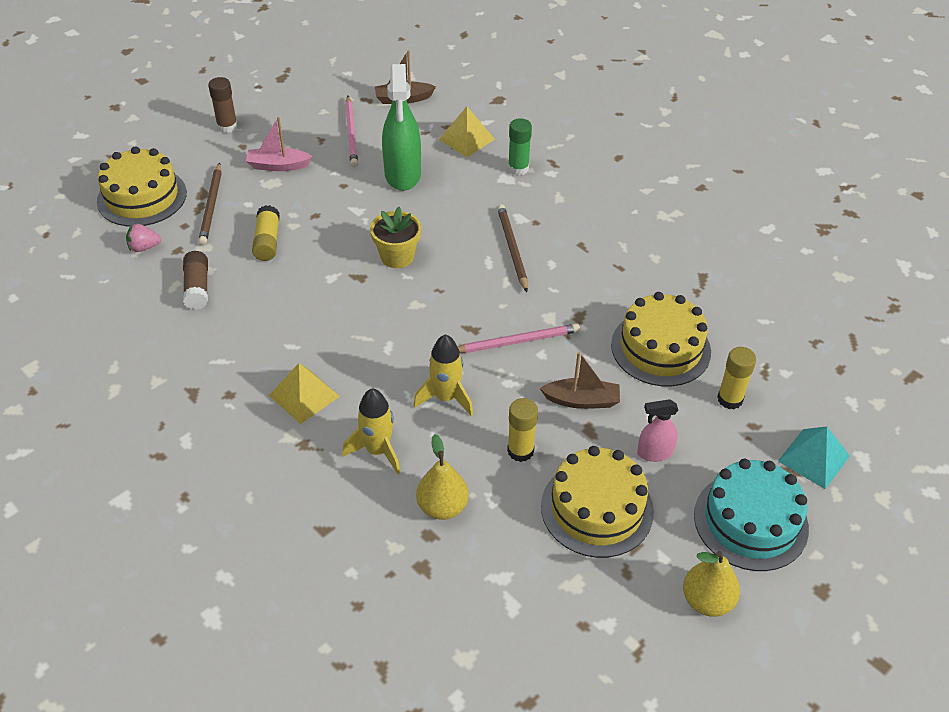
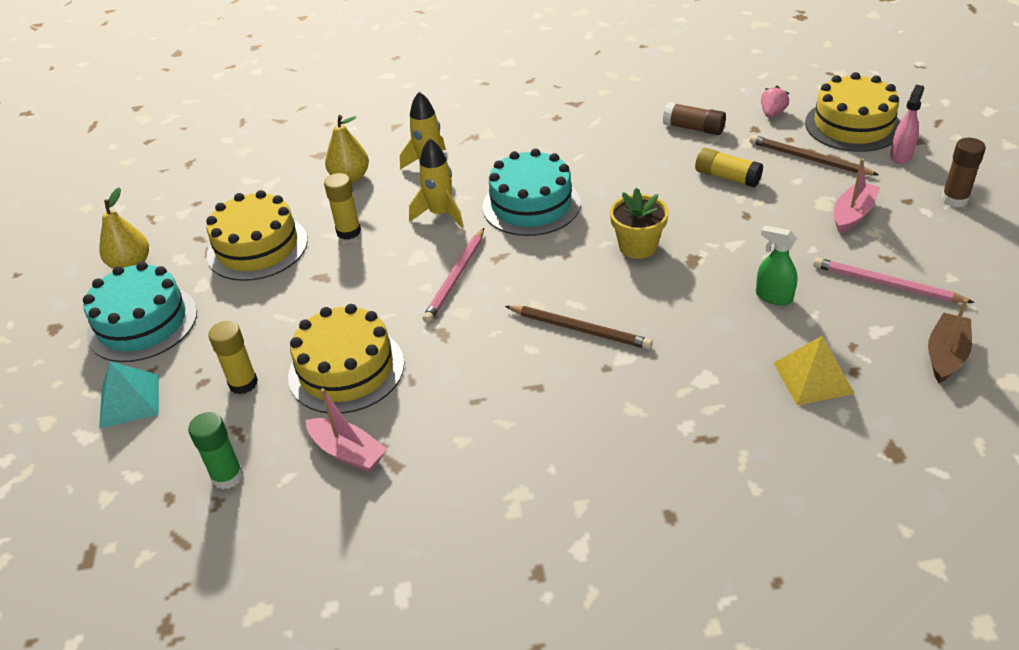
camera: 130 degrees right, 5 degrees down
yellow pyramid [269,363,340,424] -> none
green spray bottle [382,64,421,191] -> green spray bottle [756,226,798,305], size x0.52
green glue stick [508,118,532,175] -> green glue stick moved to [188,412,244,490]
brown boat [540,352,620,409] -> none
pink spray bottle [637,399,678,462] -> pink spray bottle moved to [890,85,924,164]
none -> pink boat [306,388,387,472]
none -> turquoise cake [482,149,581,236]

